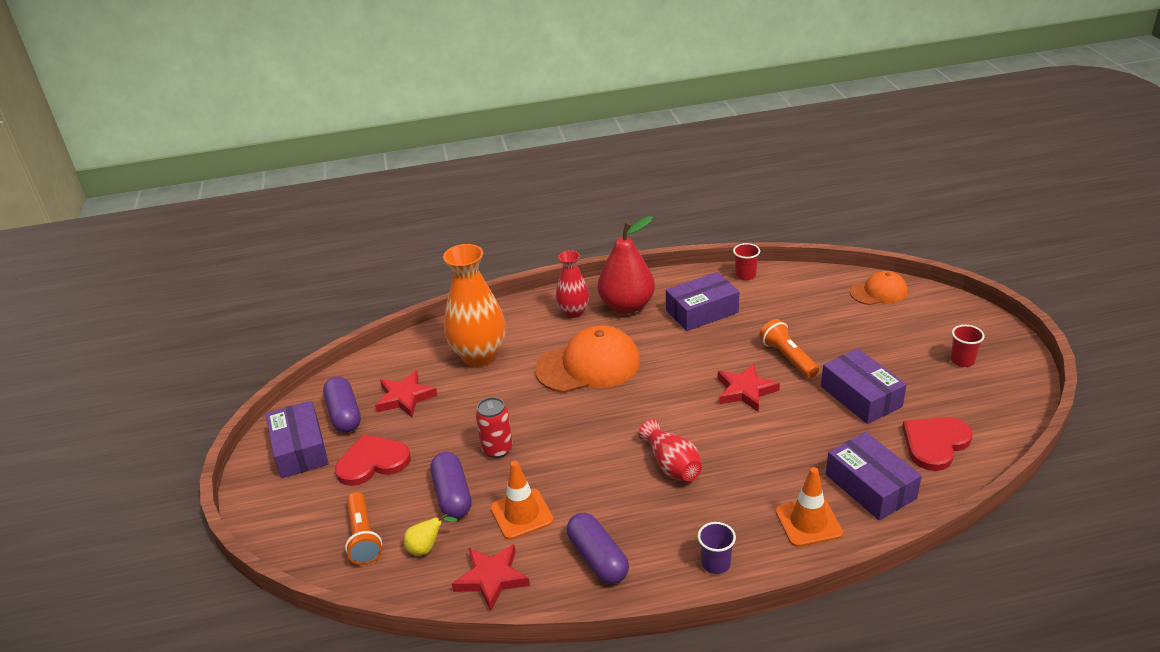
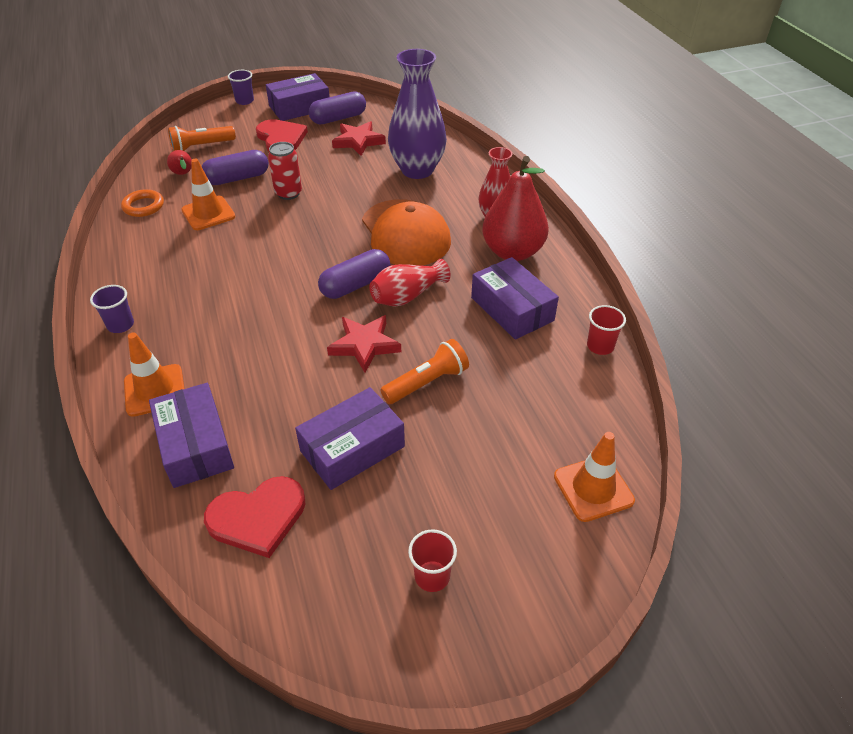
camera: 80 degrees right, 10 degrees up
yellow pear [404,514,458,556] -> red pear [167,150,192,175]
orange vase [443,244,506,367] -> purple vase [388,49,447,179]
red star [452,544,530,611] -> orange ring [121,189,164,217]
purple capsule [567,513,629,584] -> purple capsule moved to [318,249,390,299]
red vase [638,419,702,481] -> red vase moved to [369,259,451,306]
purple box [826,432,922,520] -> purple box turned 75 degrees counterclockwise [149,383,234,488]
orange cap [850,271,908,305] -> orange traffic cone [554,432,635,522]
red heart [902,417,973,471] -> red heart turned 120 degrees clockwise [204,476,306,558]
none -> purple cup [228,70,254,105]

